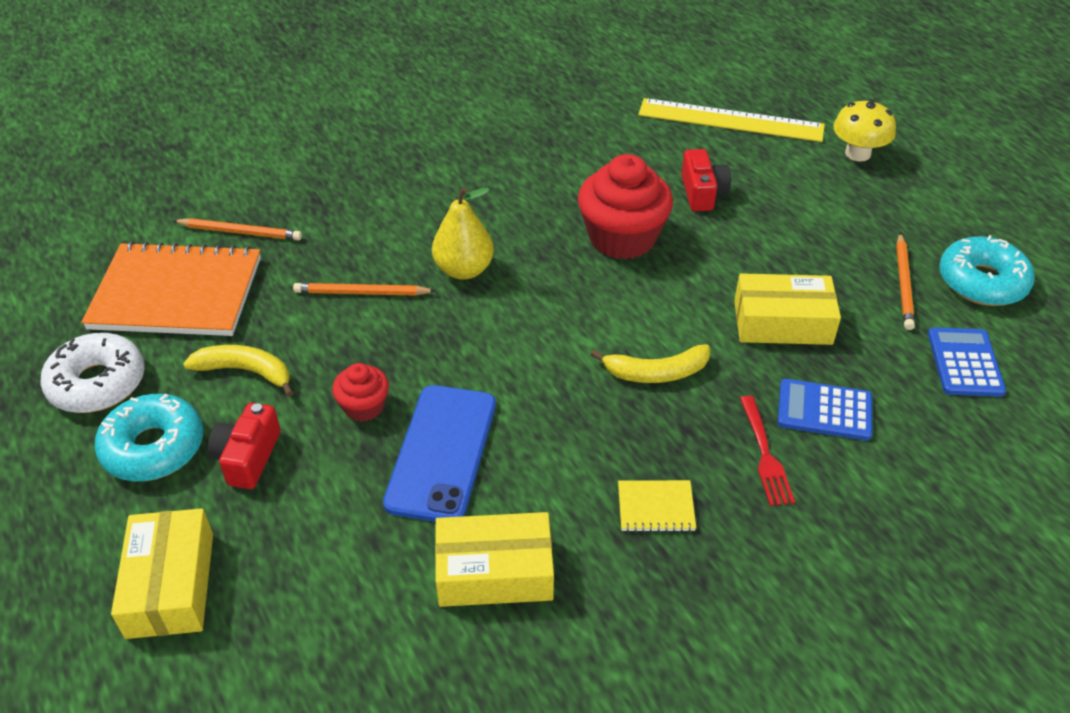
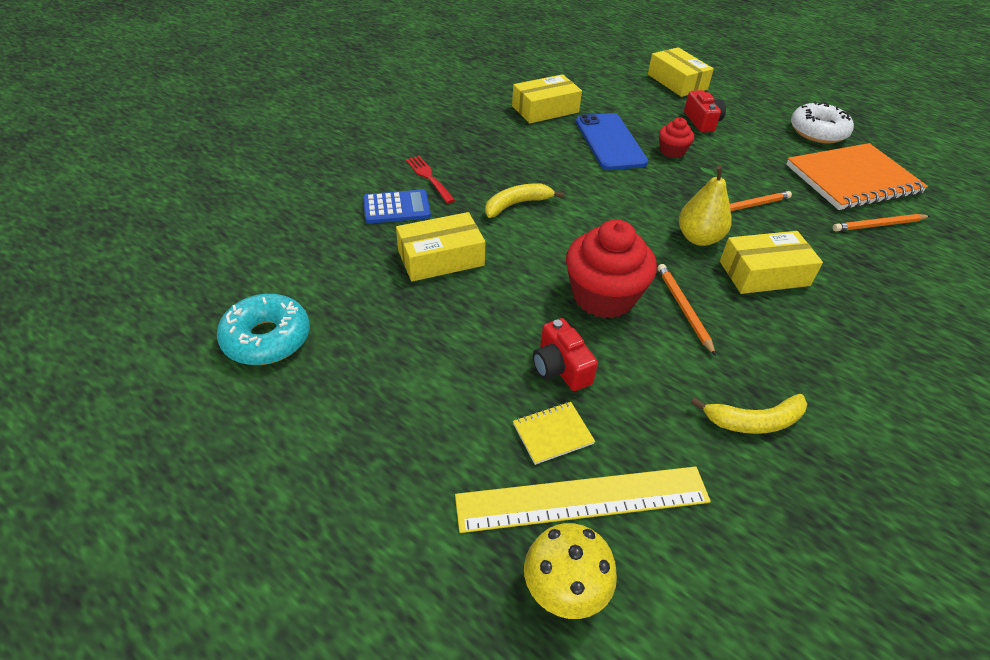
camera: 155 degrees right, 0 degrees up
turquoise donut [95,394,203,481] -> none
yellow banana [183,345,294,397] -> yellow banana moved to [691,394,807,434]
yellow notebook [618,480,696,532] -> yellow notebook moved to [513,402,595,465]
yellow mushroom [833,99,896,161] -> yellow mushroom moved to [524,523,617,619]
orange pencil [896,233,915,330] -> orange pencil moved to [658,264,716,356]
blue calculator [928,327,1006,397] -> none
none -> yellow box [720,231,823,294]

